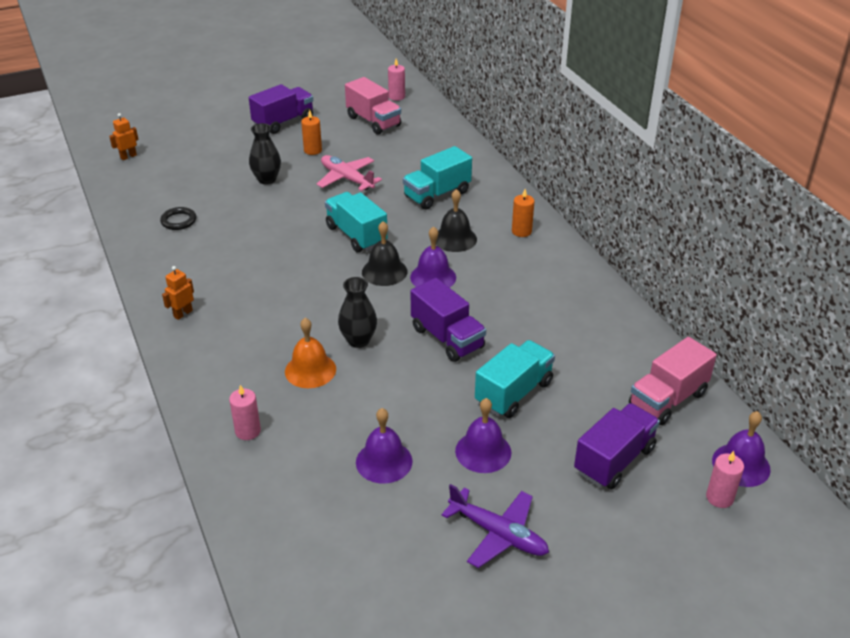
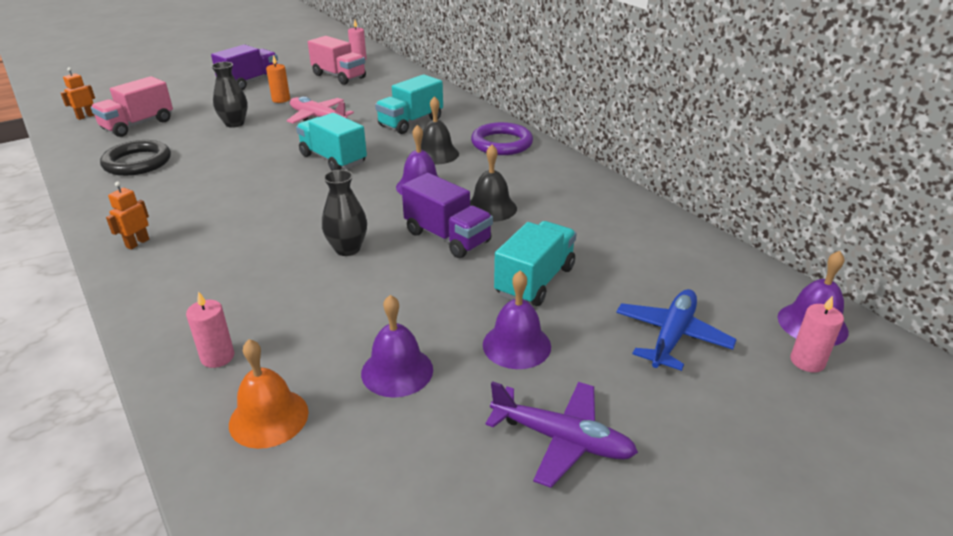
camera: 10 degrees left, 5 degrees down
black ring [160,207,196,230] -> black ring [100,140,171,176], size x1.70
orange bell [285,318,336,388] -> orange bell moved to [229,339,309,449]
black bell [362,221,407,286] -> black bell moved to [470,145,517,222]
orange candle [512,189,534,237] -> purple ring [471,122,533,155]
purple truck [574,403,660,489] -> blue plane [616,289,737,371]
pink truck [629,337,717,425] -> pink truck moved to [91,76,173,137]

